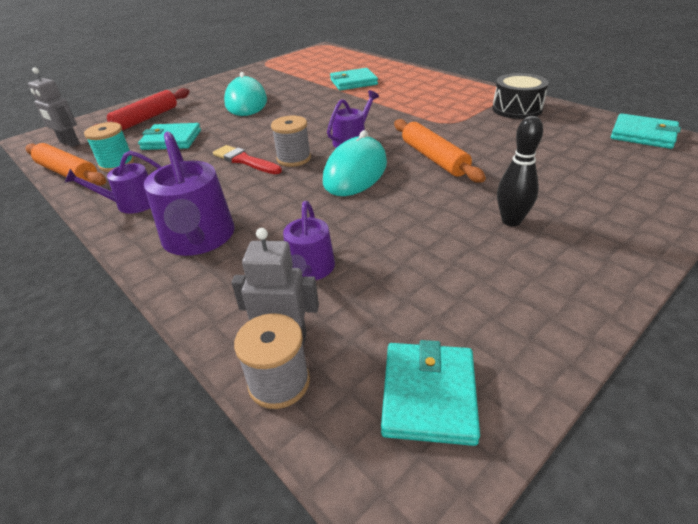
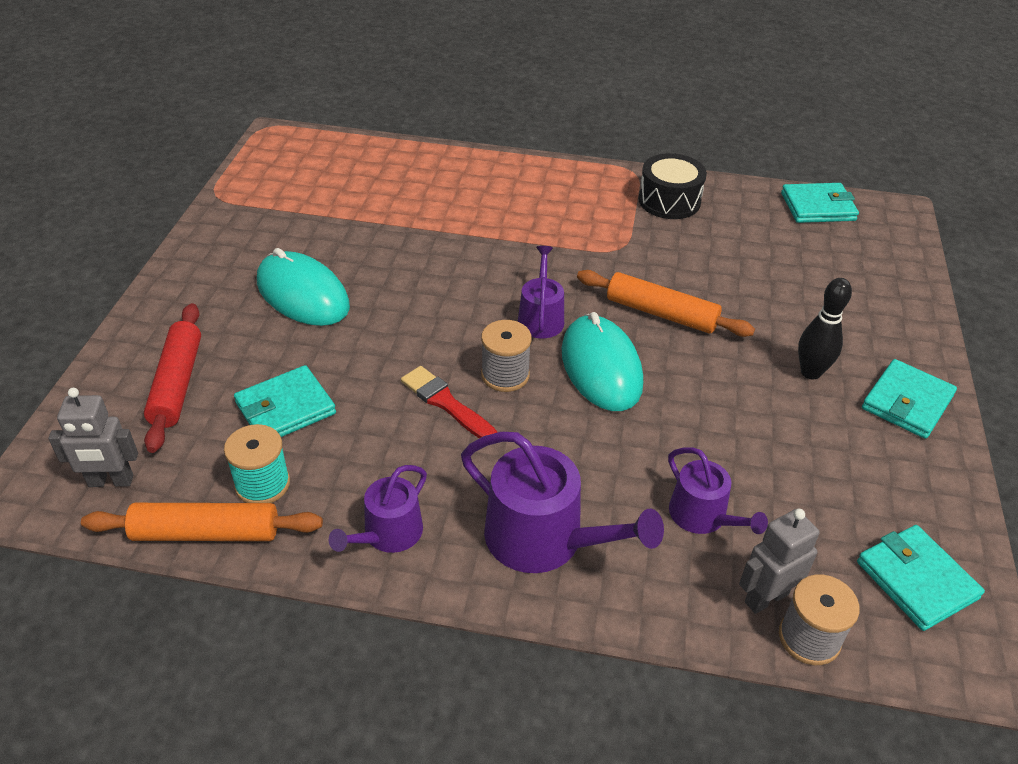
camera: 40 degrees left, 5 degrees up
red brush [213,145,282,174] -> red brush turned 45 degrees clockwise [401,366,497,438]
turquoise wallet [330,68,378,91] -> turquoise wallet moved to [862,359,957,439]

